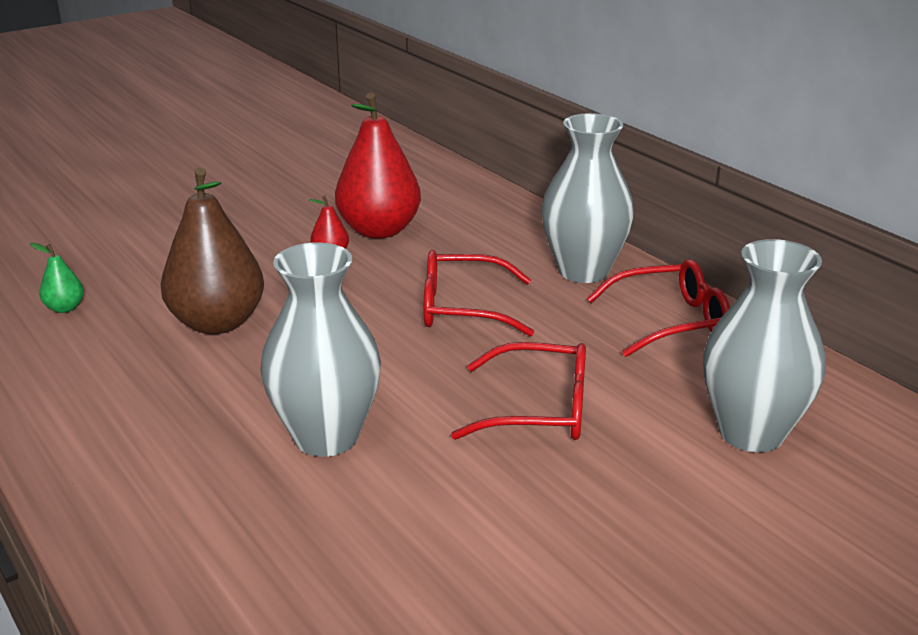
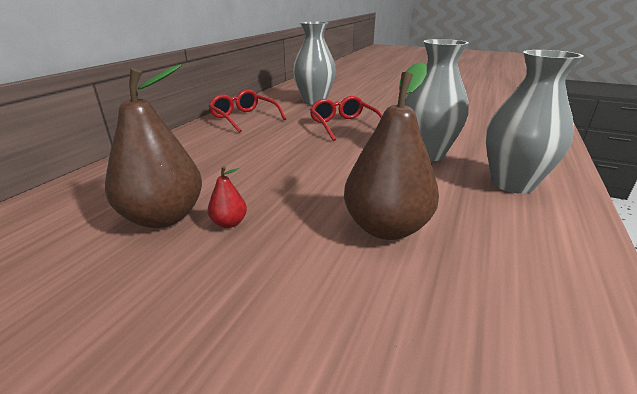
camera: 120 degrees left, 0 degrees up
green pear [30,243,84,313] -> none
red pear [335,93,421,238] -> brown pear [105,64,202,228]
red glasses [424,250,534,336] -> none
grey vase [541,113,634,283] -> grey vase moved to [486,50,584,194]

